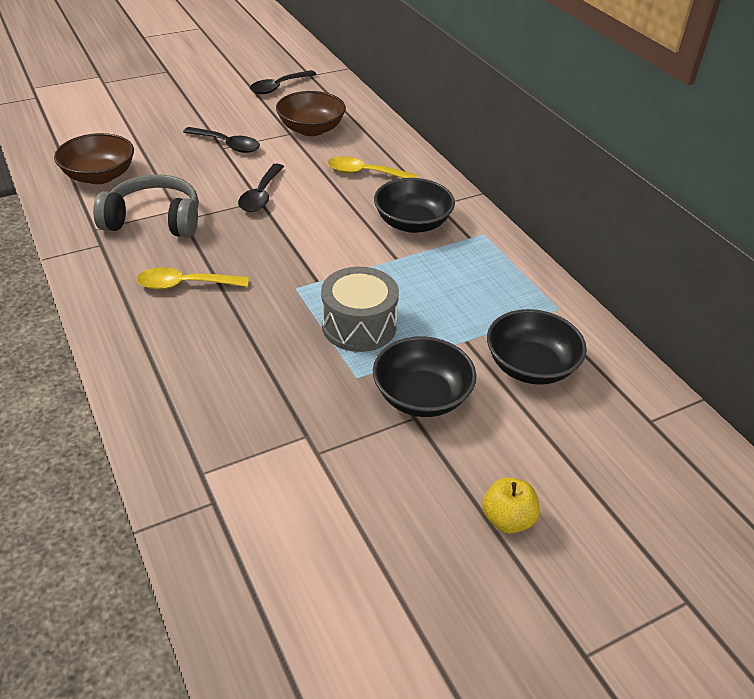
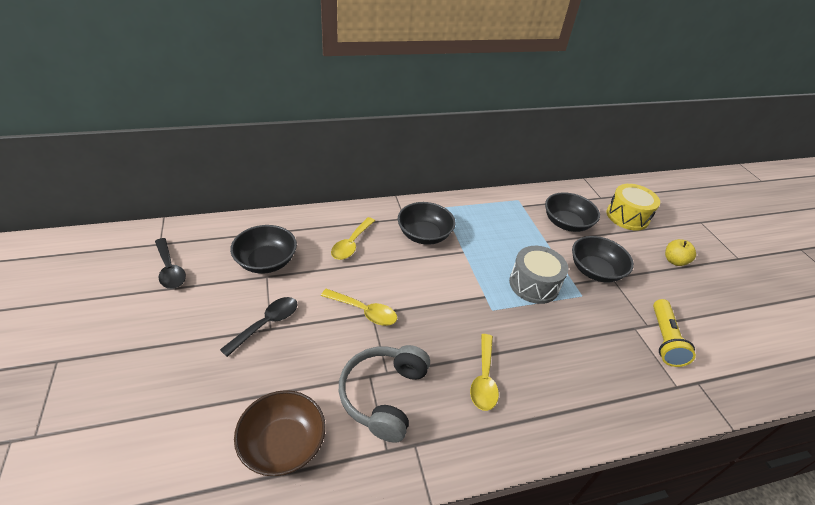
camera: 80 degrees left, 0 degrees up
black spoon [238,164,284,212] -> yellow spoon [321,289,397,326]
brown bowl [276,91,346,136] -> black bowl [230,225,297,274]
none -> yellow drum [607,184,660,230]
none -> yellow flashlight [653,299,696,367]

